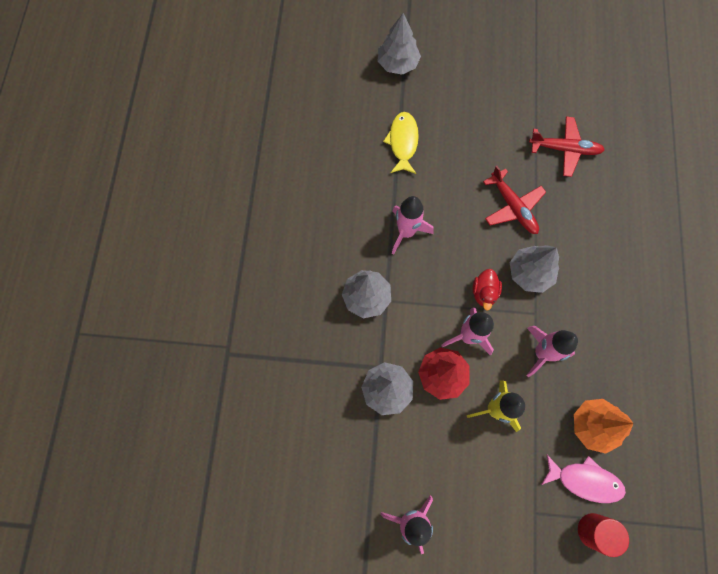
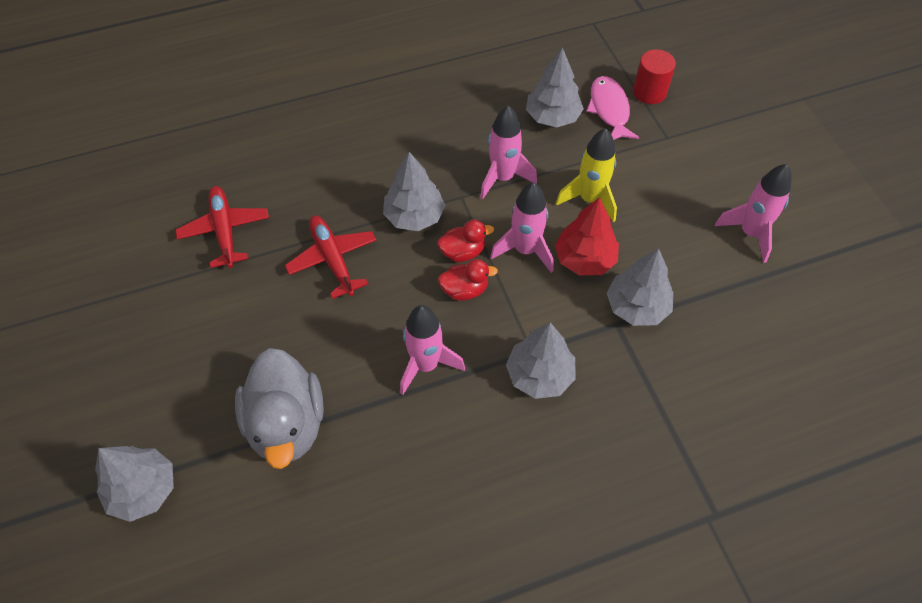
camera: 115 degrees left, 15 degrees down
yellow fish [383,112,419,174] -> grey duck [235,348,324,469]
red plane [483,166,546,234] -> red plane turned 60 degrees counterclockwise [285,215,377,299]
orange tree [574,399,633,454] -> grey tree [526,47,584,127]
none -> red duck [438,259,498,301]

